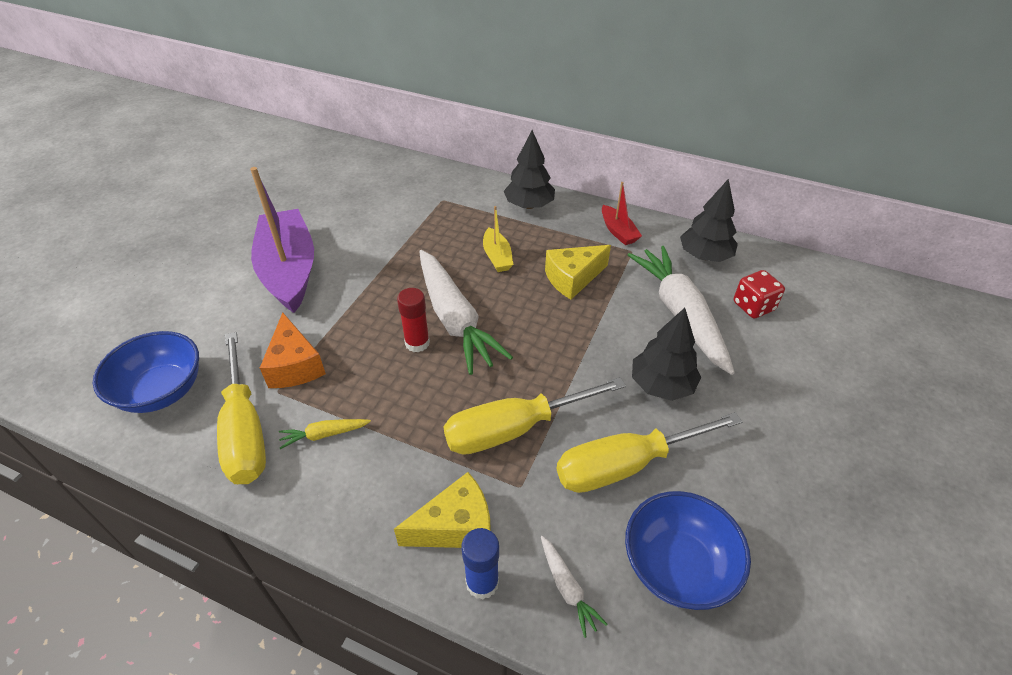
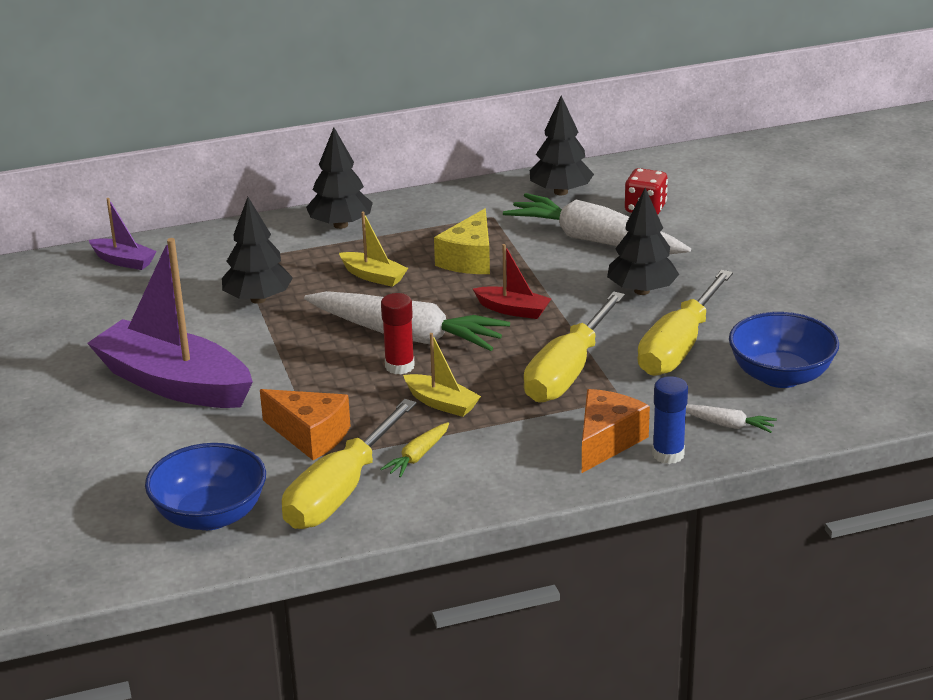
camera: 40 degrees left, 15 degrees down
yellow screwdriver [217,332,266,484] -> yellow screwdriver turned 90 degrees clockwise [282,399,417,529]
yellow cheese [394,472,491,548] -> orange cheese [582,389,650,473]
red boat [602,182,642,245] -> red boat moved to [473,244,551,319]
none -> purple boat [89,198,157,270]
none -> black tree [222,197,293,304]
none -> yellow boat [403,333,481,417]

